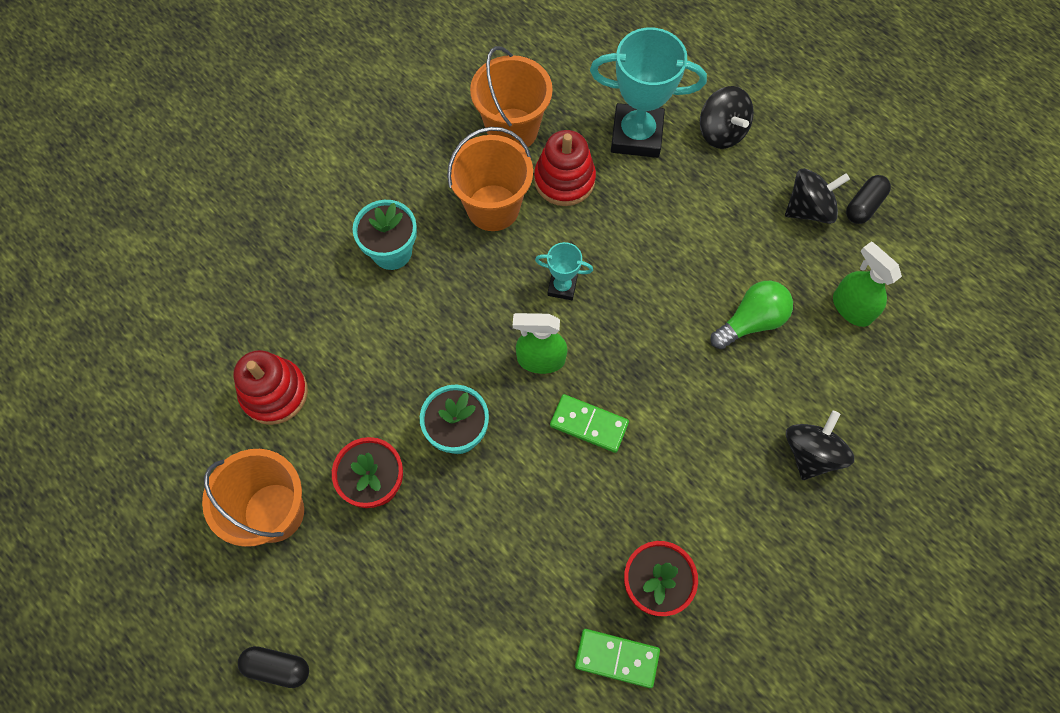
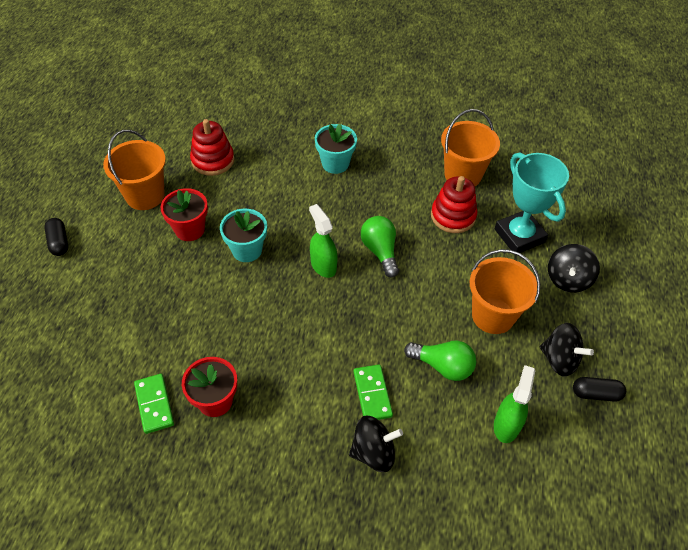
camera: 55 degrees right, 15 degrees down
orange bucket [447,127,533,231] -> orange bucket moved to [470,249,540,334]
turquoise trophy [535,242,593,300] -> green light bulb [361,216,399,278]
green domino [550,394,629,453] -> green domino moved to [354,365,393,420]

